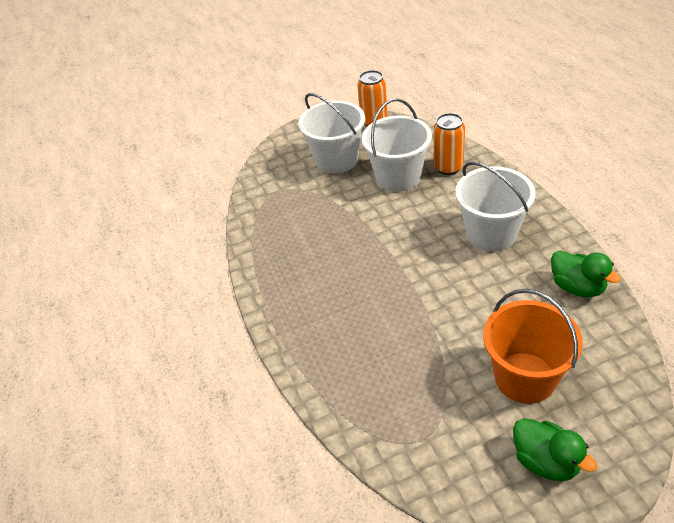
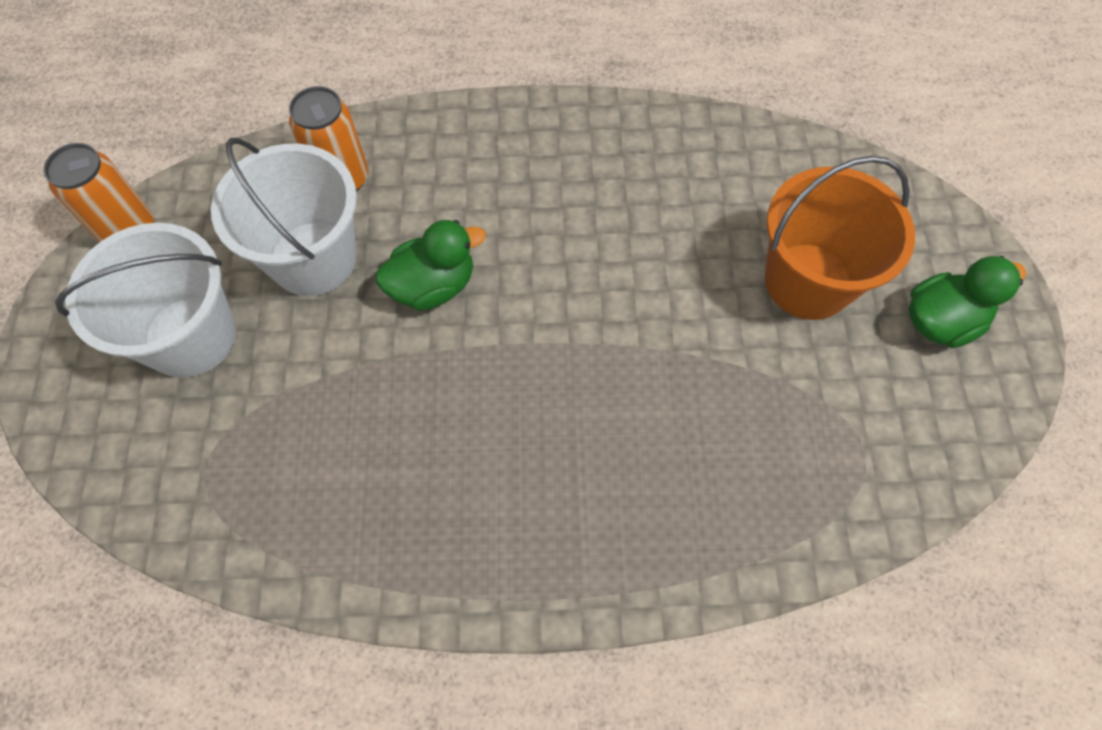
camera: 75 degrees left, 20 degrees up
white bucket [455,162,536,251] -> none
green duck [551,251,621,297] -> green duck moved to [375,220,486,311]

